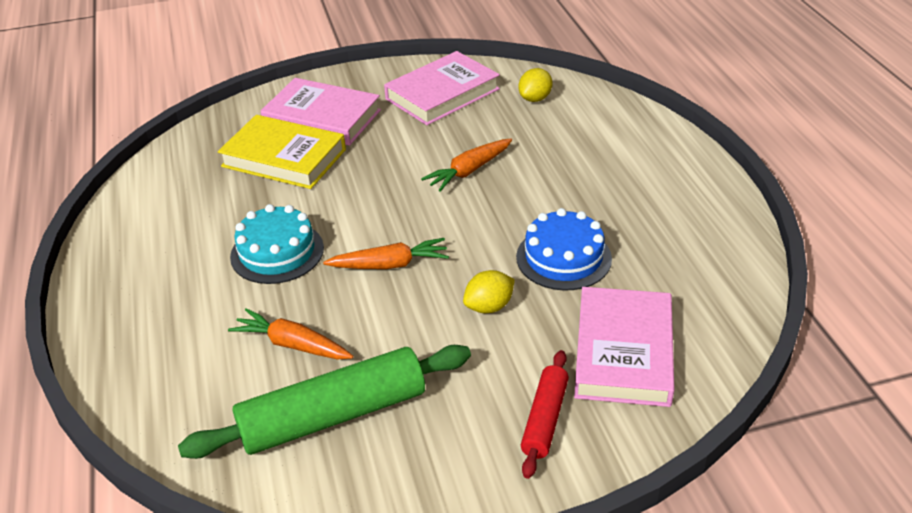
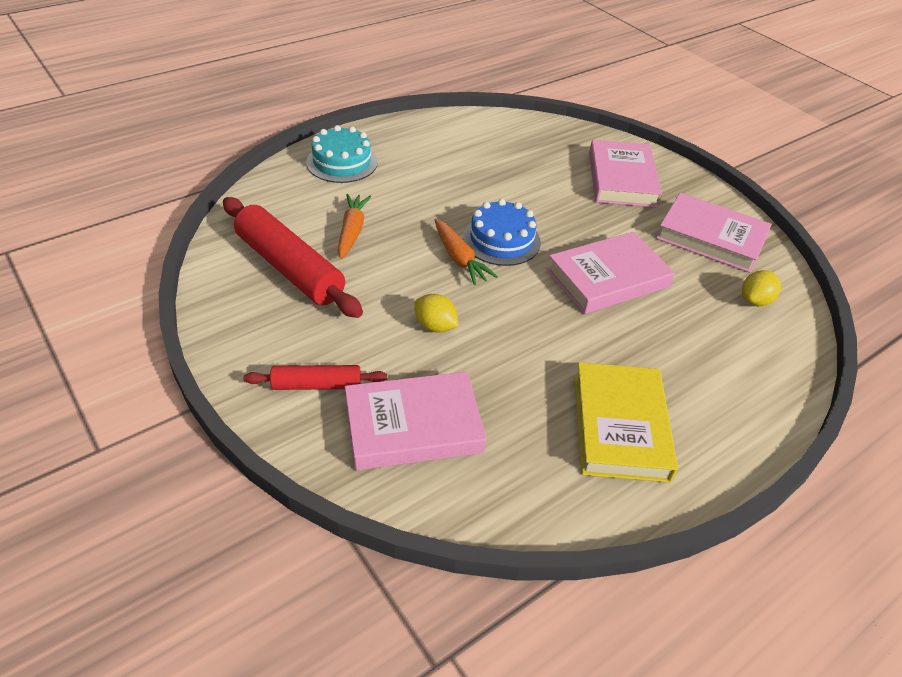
camera: 65 degrees right, 5 degrees up
green rolling pin [178,345,471,459] -> red rolling pin [223,197,363,318]
yellow book [218,115,346,189] -> yellow book moved to [574,362,678,483]
turquoise cake [230,204,324,284] -> turquoise cake moved to [306,125,378,183]
orange carrot [421,139,512,192] -> pink book [547,232,675,314]
blue cake [516,208,612,291] -> blue cake moved to [463,199,541,266]
yellow lemon [518,68,553,102] -> yellow lemon turned 60 degrees counterclockwise [742,270,781,306]

